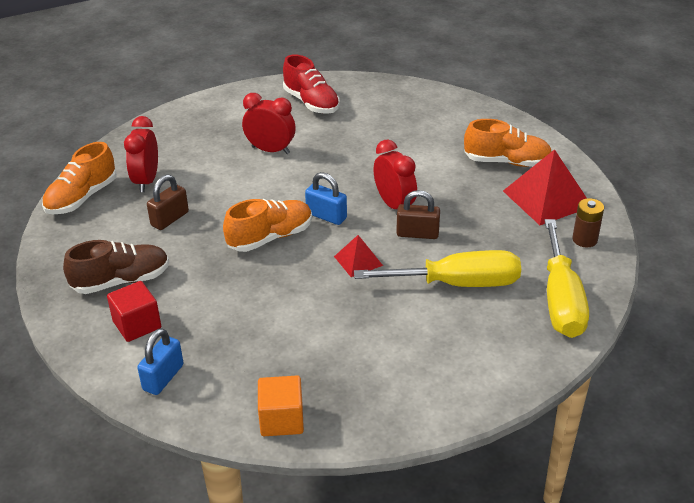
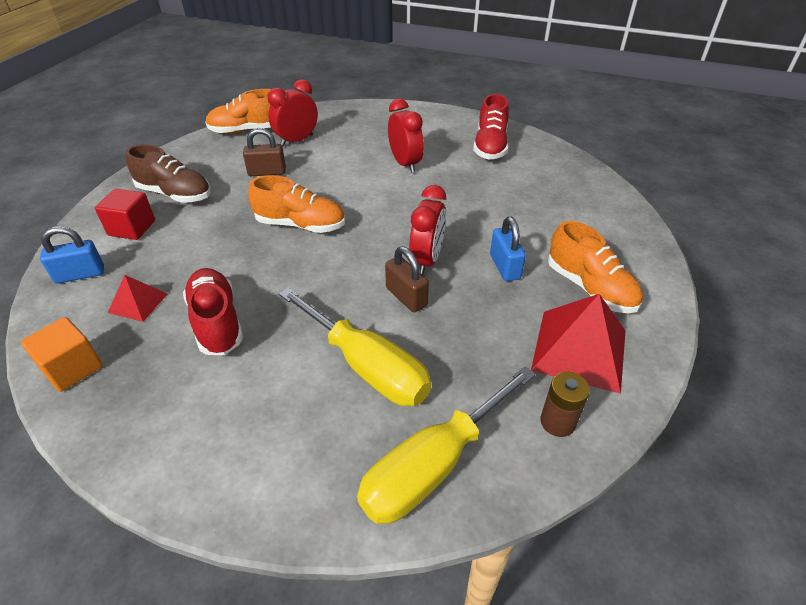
camera: 45 degrees right, 5 degrees up
blue padlock [305,172,347,225] -> blue padlock moved to [490,216,526,281]
red pyramid [334,235,383,277] -> red pyramid moved to [108,275,167,322]
none -> red shoe [183,268,243,355]

